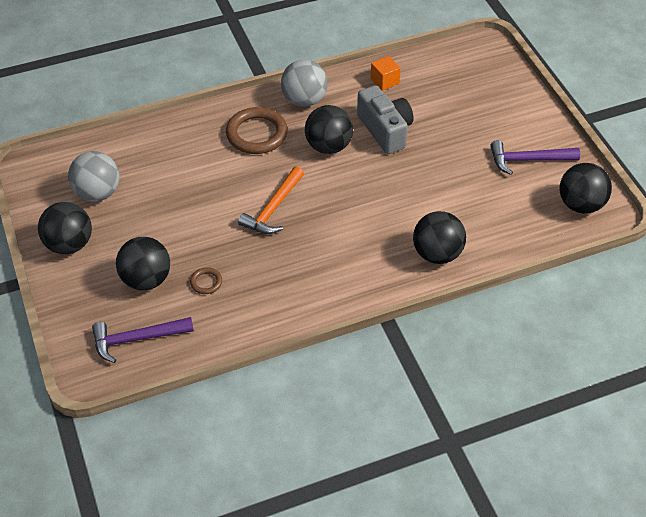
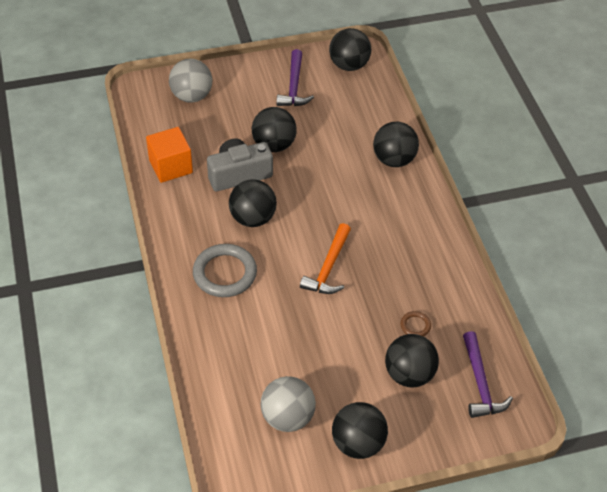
camera: 85 degrees left, 0 degrees up
brown ring [226,107,288,154] -> grey ring [193,244,257,297]
orange hammer [238,166,304,234] -> orange hammer turned 75 degrees clockwise [300,223,351,294]
grey ball [281,59,328,107] -> grey ball moved to [169,59,212,103]
orange cube [371,56,401,91] -> orange cube [146,127,193,183], size x1.62
none -> black ball [252,107,297,152]

